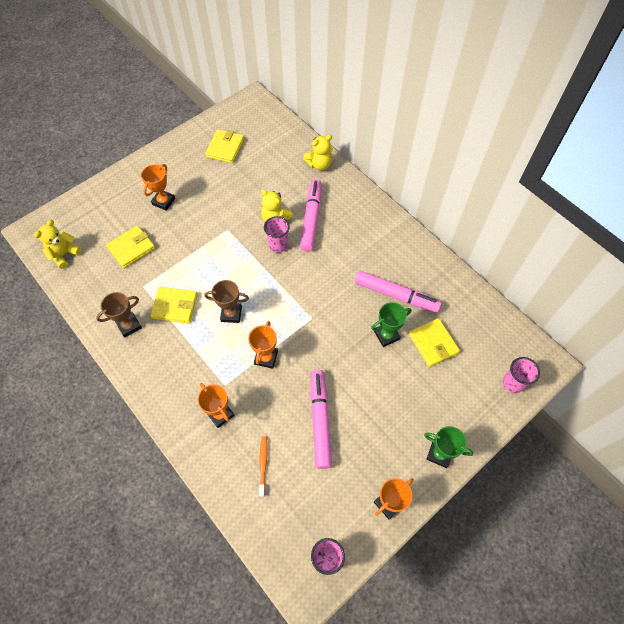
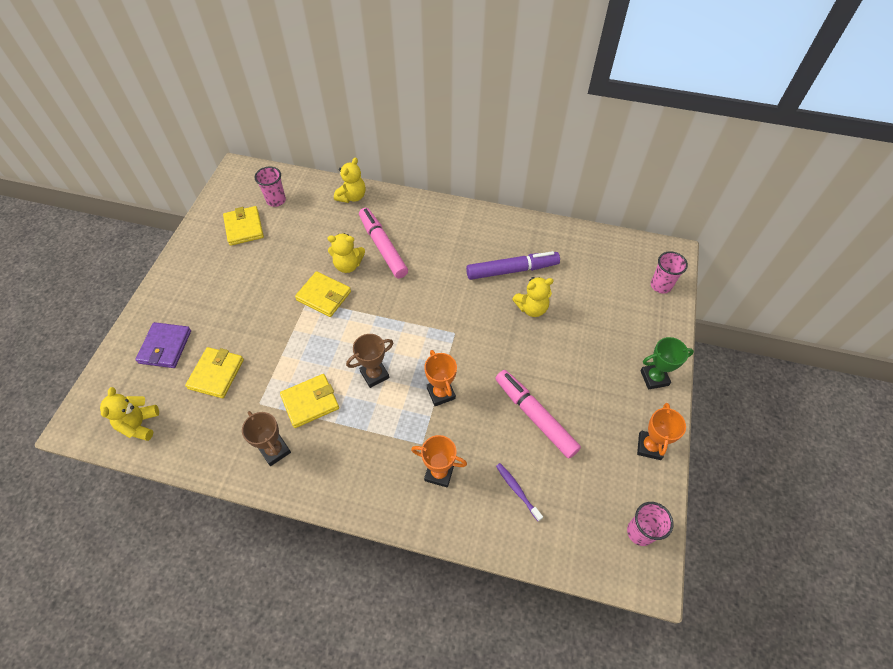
camera: 35 degrees left, 5 degrees down
brown trophy [96,292,142,338] -> brown trophy turned 60 degrees counterclockwise [242,411,291,466]
orange trophy [141,164,175,211] -> none
orange toothbrush [259,436,267,497] -> purple toothbrush [496,463,543,521]
pink cup [264,216,290,253] -> pink cup moved to [255,167,286,207]
pink marker [355,271,442,313] -> purple marker [466,251,560,280]
green trophy [371,302,412,347] -> yellow teddy bear [512,277,554,317]
yellow wallet [409,318,460,367] -> yellow wallet moved to [295,271,351,317]
none -> purple wallet [135,322,191,368]

